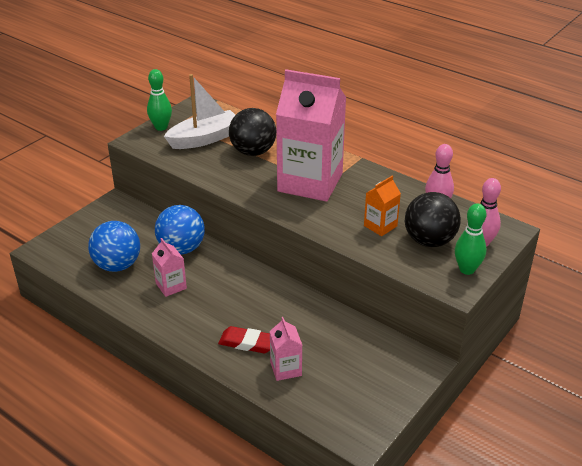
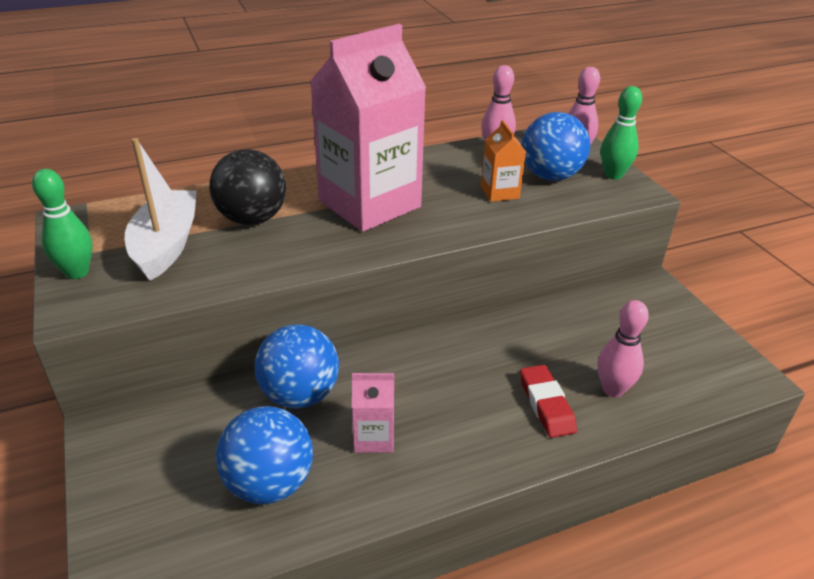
camera: 60 degrees left, 0 degrees up
red eraser [218,326,270,353] -> red eraser turned 60 degrees counterclockwise [520,365,577,438]
pink carton [270,317,302,381] -> pink bowling pin [597,300,649,397]
black ball [405,192,461,247] -> blue ball [522,112,590,181]

